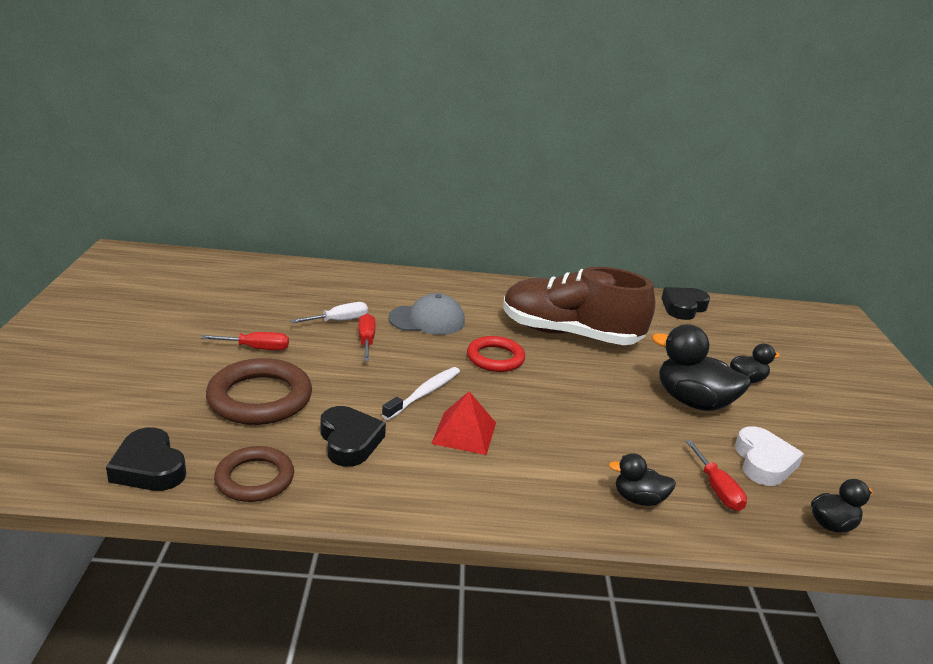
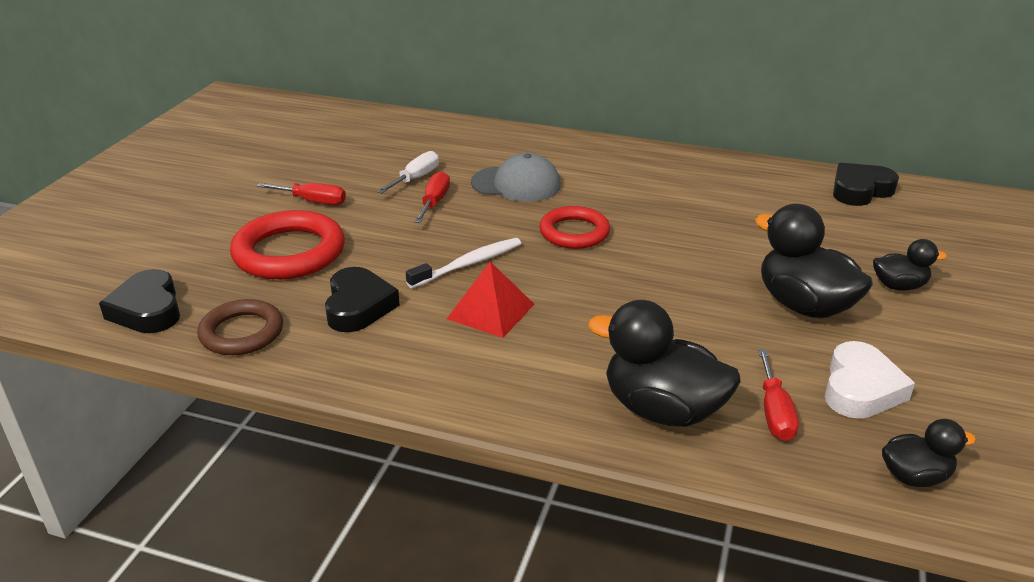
camera: 20 degrees right, 5 degrees up
brown ring [206,358,312,425] -> red ring [230,210,345,279]
white screwdriver [290,302,368,323] -> white screwdriver turned 45 degrees counterclockwise [377,151,439,194]
brown shoe [503,267,655,345] -> none
black duck [609,453,676,506] -> black duck [588,300,741,427], size x1.85

